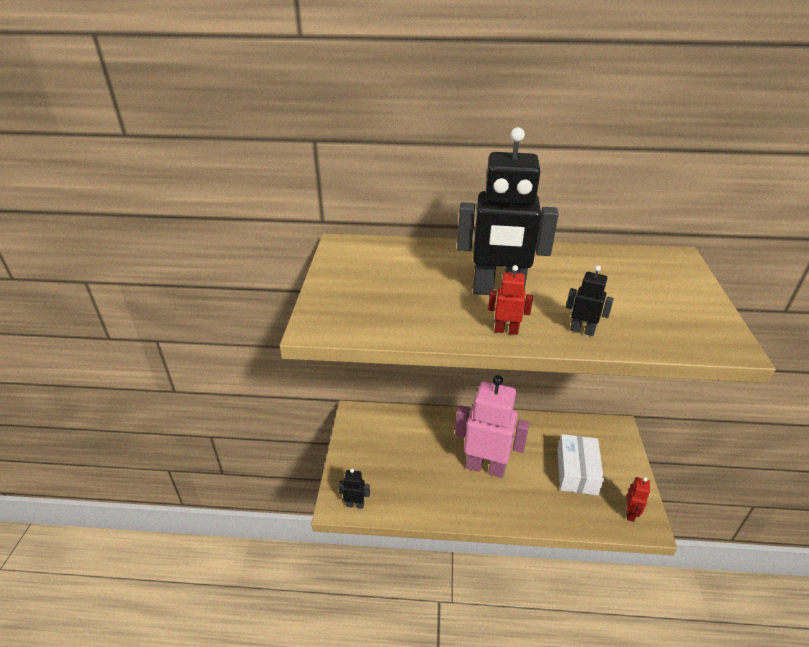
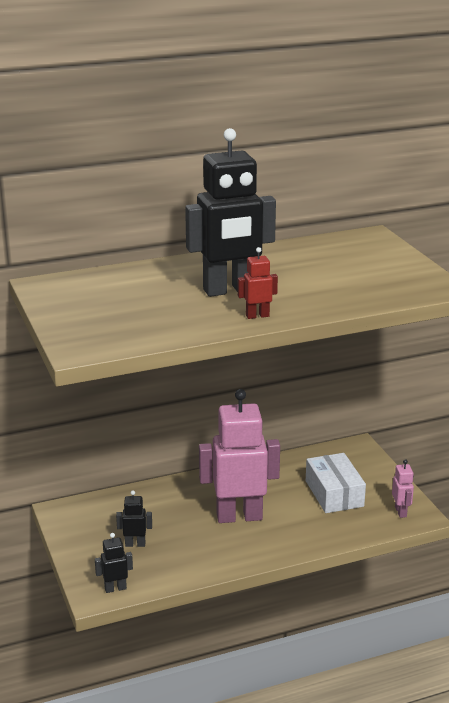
camera: 25 degrees left, 10 degrees down
black robot [566,265,614,336] -> black robot moved to [116,490,152,547]
red robot [627,477,650,522] -> pink robot [392,459,414,518]

